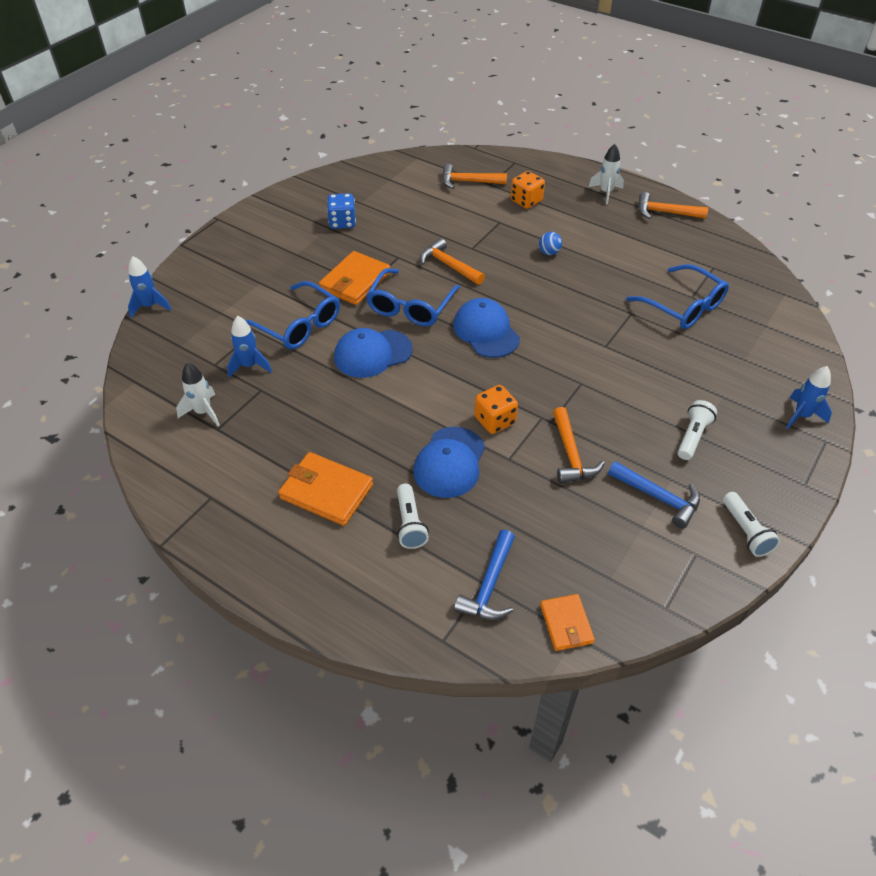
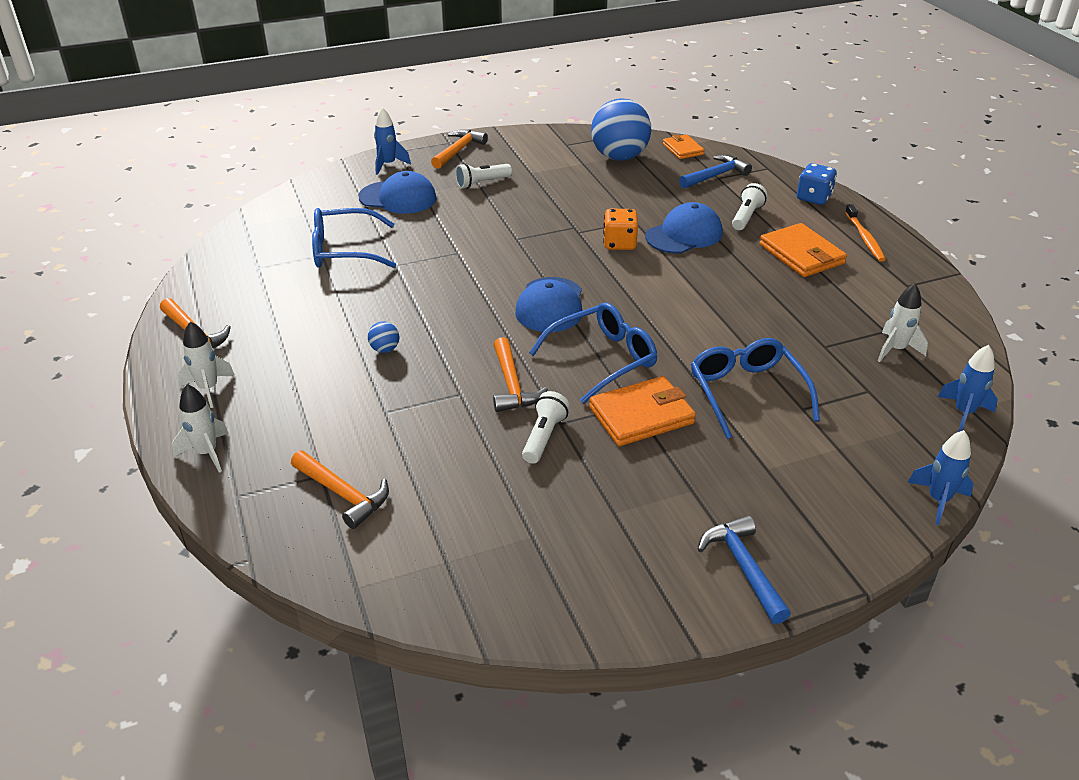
camera: 145 degrees left, 10 degrees down
blue rocket [227,316,272,378] -> blue rocket moved to [938,345,998,432]
blue dice [327,193,356,229] -> blue dice moved to [797,163,837,205]
blue cap [334,328,413,378] -> blue cap moved to [359,171,437,214]
orange dice [511,171,545,209] -> none
orange wallet [540,594,595,651] -> orange wallet turned 45 degrees counterclockwise [663,135,705,159]
orange hammer [553,407,605,483] -> orange hammer moved to [431,129,488,169]
blue hammer [608,461,700,529] -> blue hammer moved to [697,515,791,624]
blue glasses [626,264,729,329] -> blue glasses turned 90 degrees counterclockwise [312,208,396,268]
white flashlight [723,492,780,557] -> white flashlight moved to [522,391,570,464]
none -> white rocket [172,384,229,473]
none -> blue ball [591,98,651,161]
none -> orange toothbrush [845,204,886,262]

